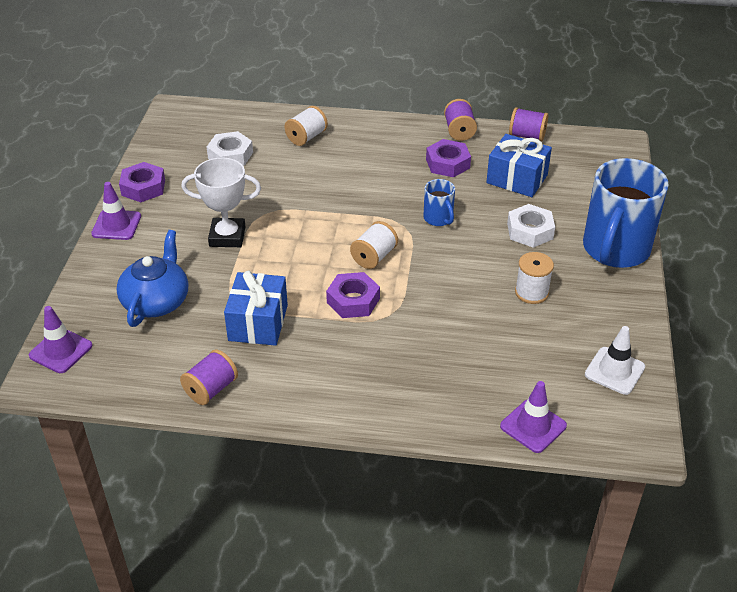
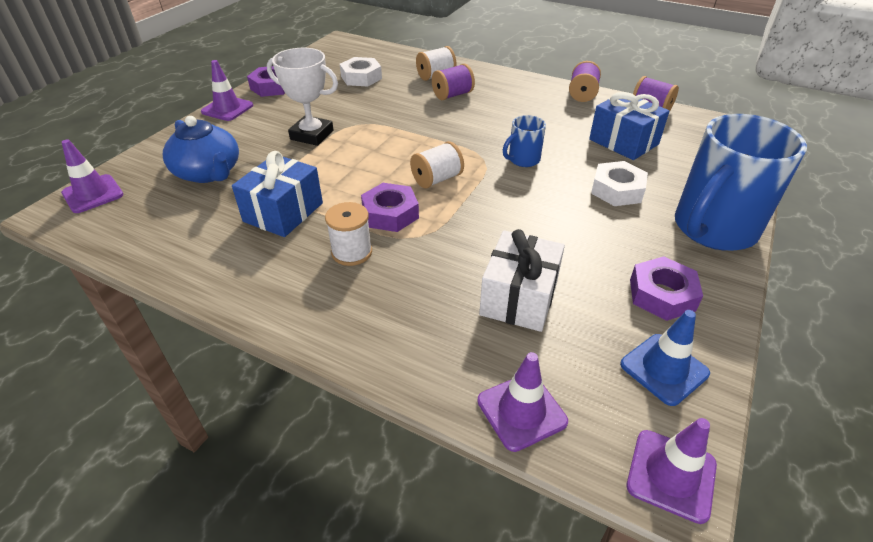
camera: 20 degrees right, 0 degrees up
blue teapot [117,230,188,327] -> blue teapot turned 105 degrees clockwise [163,116,239,183]
purple spool [180,349,238,405] -> purple spool moved to [432,64,475,100]
blue mug [423,179,455,226] -> blue mug turned 60 degrees clockwise [503,115,546,167]
purple nut [426,139,471,177] -> purple nut moved to [630,256,703,321]
white spool [515,252,554,304] -> white spool moved to [325,202,372,266]
white traffic cone [585,326,645,395] -> blue traffic cone [620,310,710,406]
none -> white gift [479,229,565,332]
none -> purple traffic cone [627,418,717,524]

